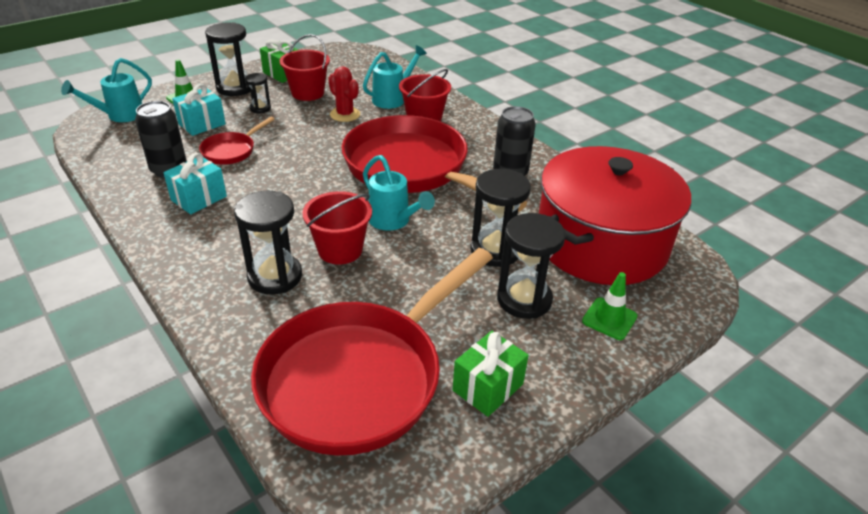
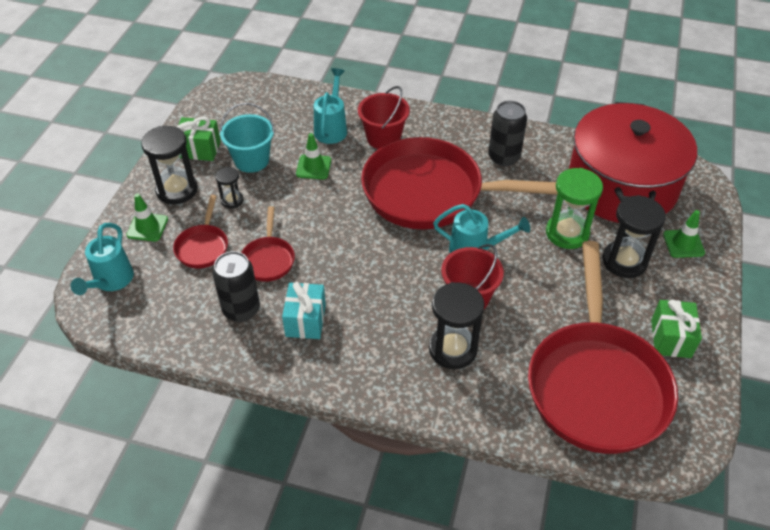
camera: 35 degrees left, 10 degrees up
turquoise gift [172,84,226,136] -> red pan [173,195,228,268]
red bucket [279,34,330,101] -> turquoise bucket [220,103,275,173]
red cactus [328,66,360,122] -> green traffic cone [296,133,331,179]
black hourglass [470,169,531,267] -> green hourglass [546,168,603,249]

